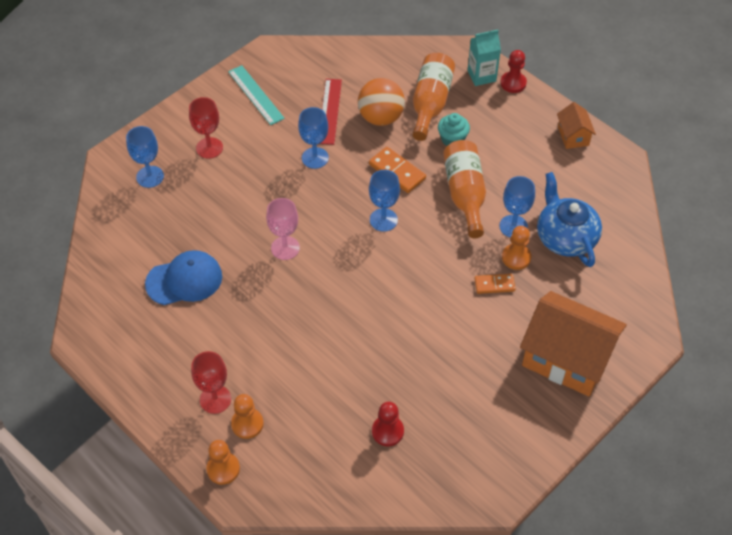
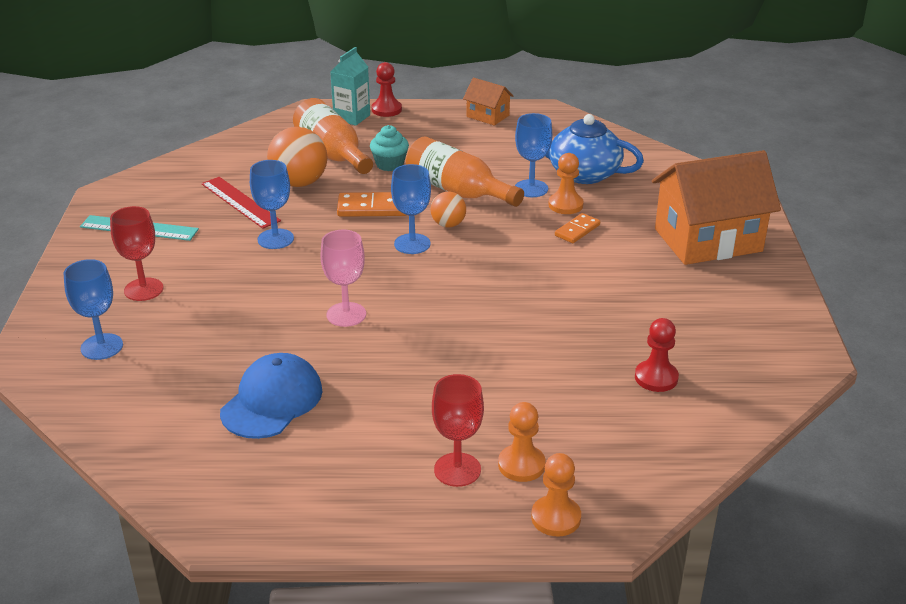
camera: 45 degrees left, 20 degrees down
none -> orange ball [431,192,466,227]

